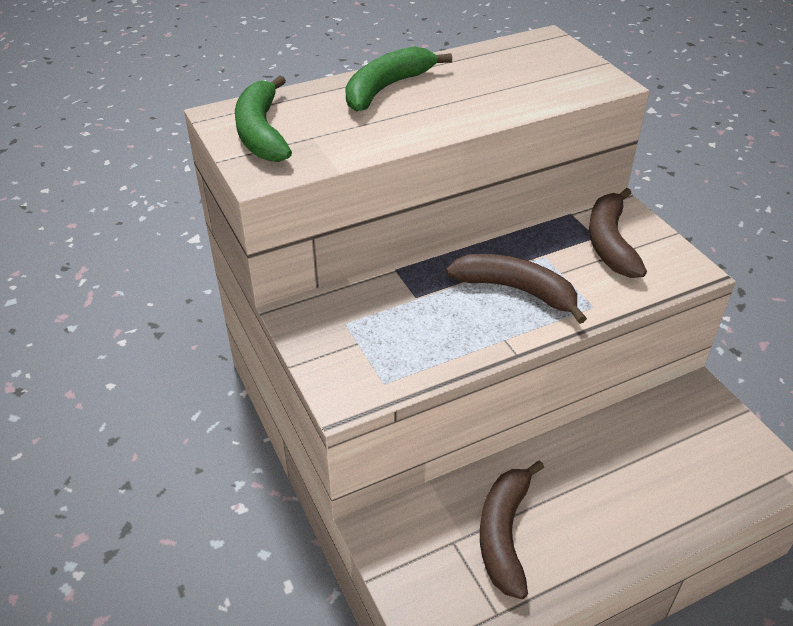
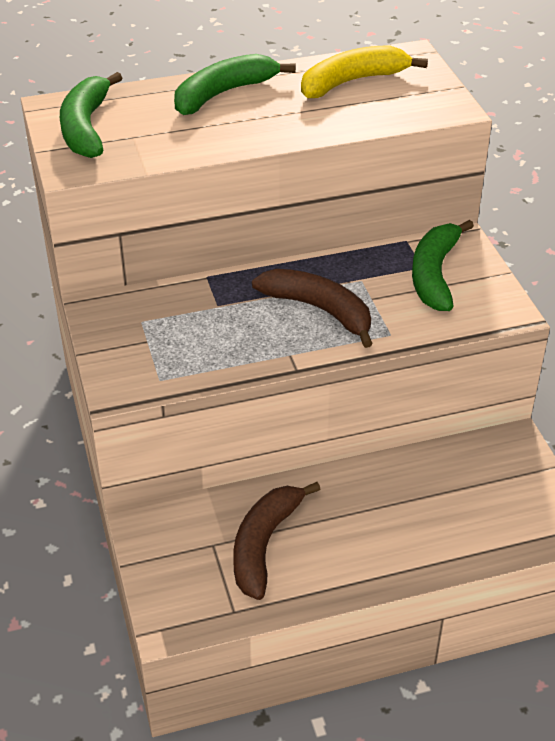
camera: 10 degrees right, 0 degrees up
brown banana [589,188,647,278] -> green banana [412,220,474,311]
none -> yellow banana [301,45,428,98]

